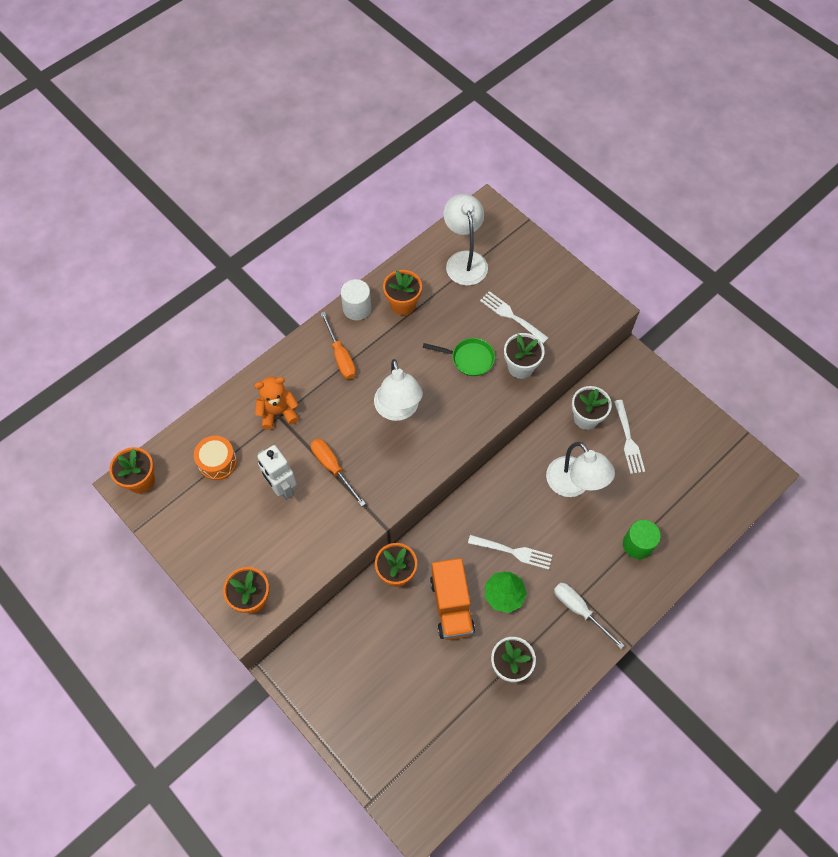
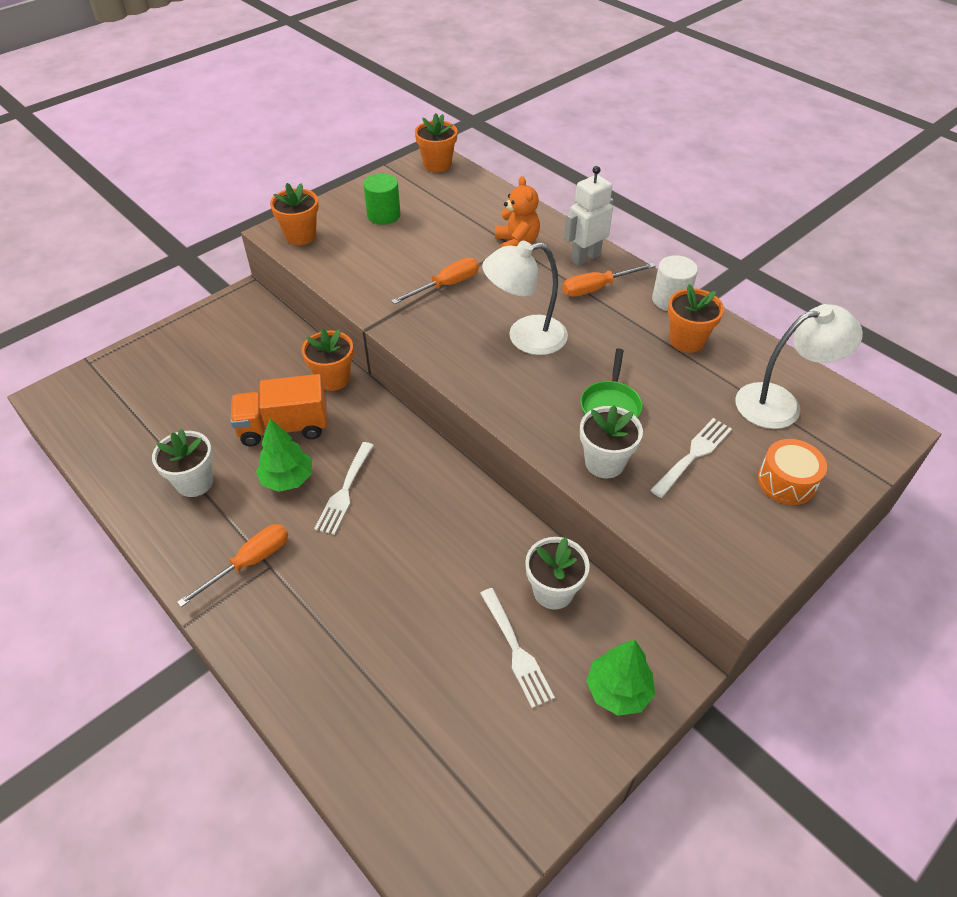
camera: 90 degrees right, 15 degrees down
orange drum [194,436,237,480] -> orange drum moved to [758,439,827,505]
white robot [257,445,297,500] -> white robot moved to [564,166,614,266]
white lamp [546,442,615,497] -> none
white screwdriver [554,583,625,649] -> orange screwdriver [177,524,288,607]
white fork [614,400,645,474] -> white fork turned 105 degrees counterclockwise [480,588,555,708]
green cylinder [623,520,661,559] -> green cylinder moved to [363,174,401,225]
none -> green tree [586,640,655,716]

